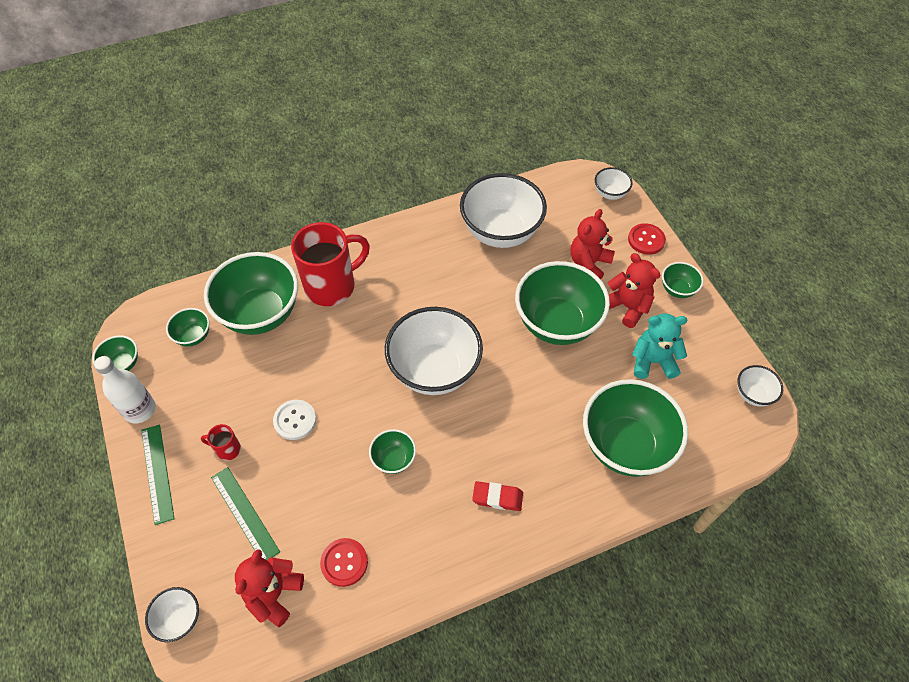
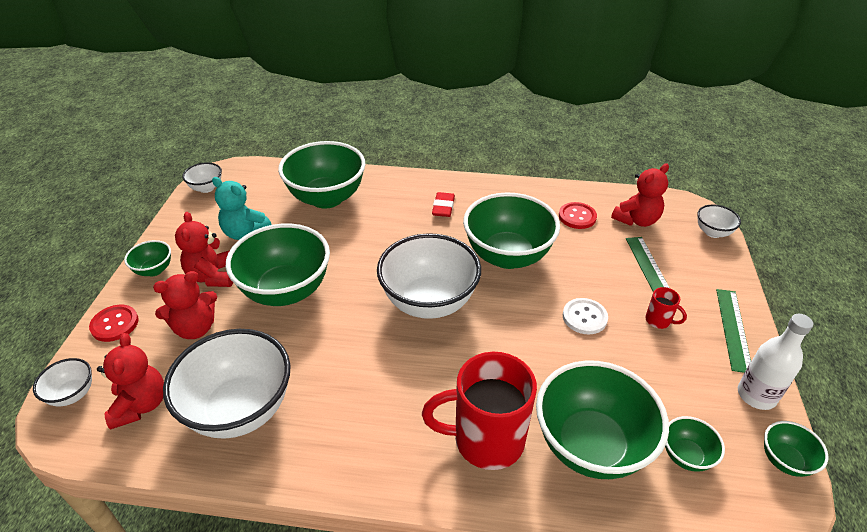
camera: 150 degrees left, 15 degrees down
green bowl [369,429,416,474] -> green bowl [463,193,560,269], size x2.17
red eraser [472,481,523,511] -> red eraser turned 60 degrees clockwise [432,192,455,217]
none -> red teddy bear [97,333,164,430]

